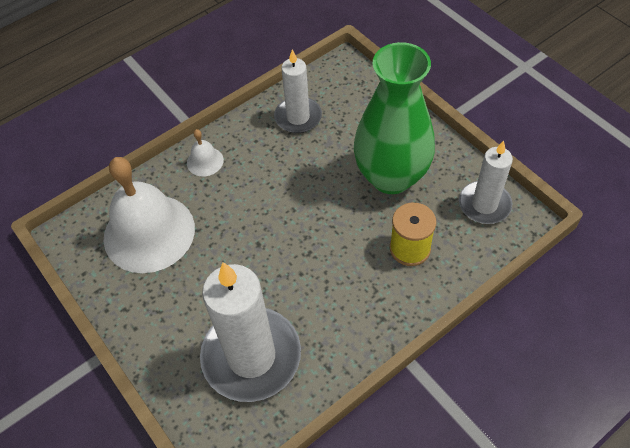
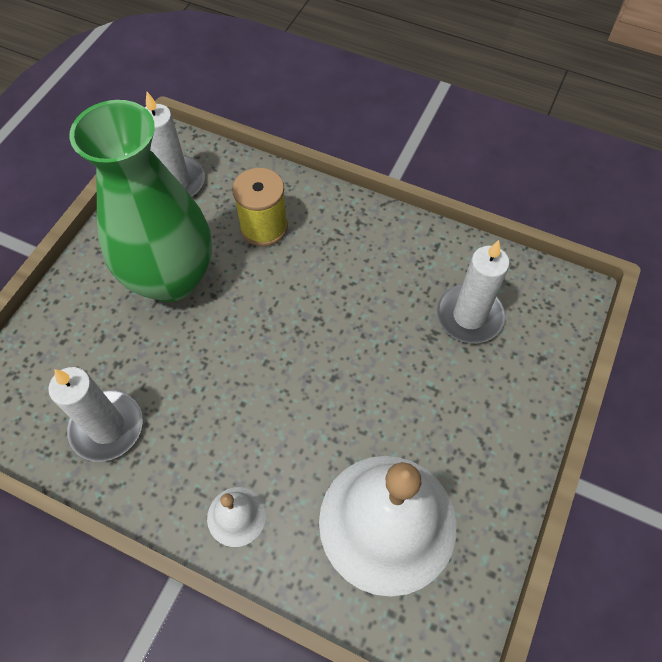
camera: 120 degrees left, 5 degrees up
white candle [200,262,301,402] -> white candle [436,240,510,343], size x0.59

